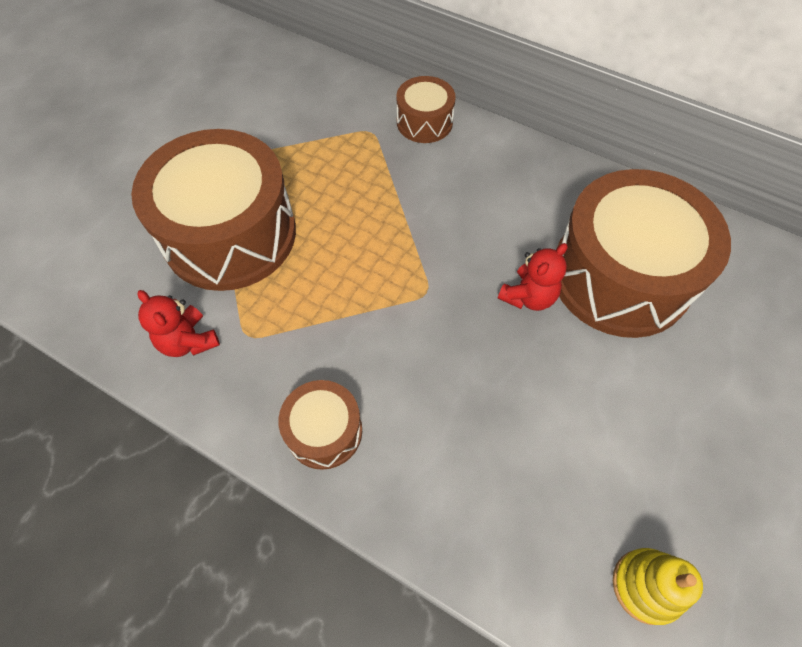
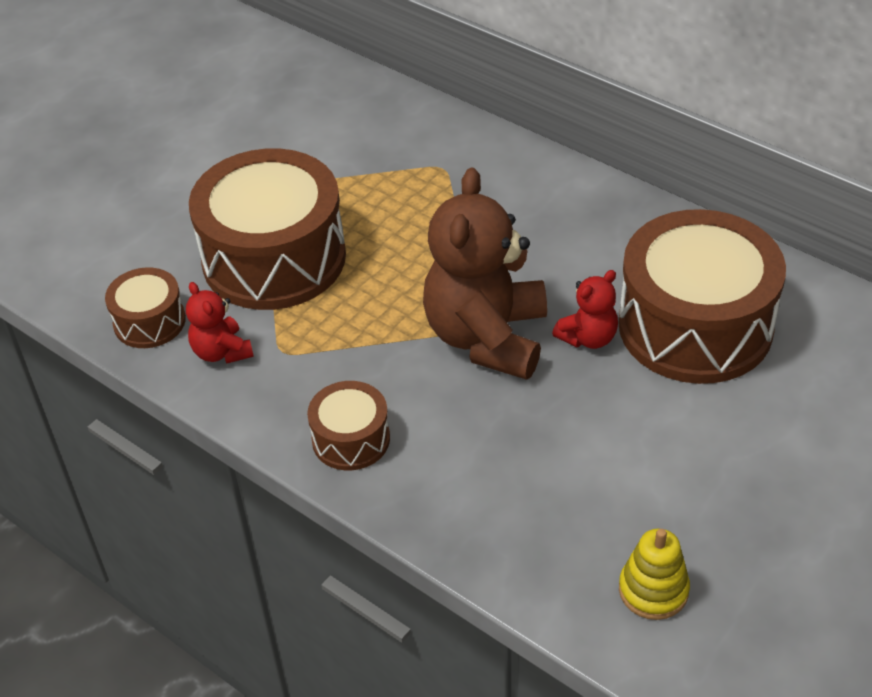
camera: 10 degrees right, 15 degrees down
brown drum [396,76,456,143] -> brown drum moved to [105,267,186,348]
none -> brown teddy bear [423,167,547,380]

